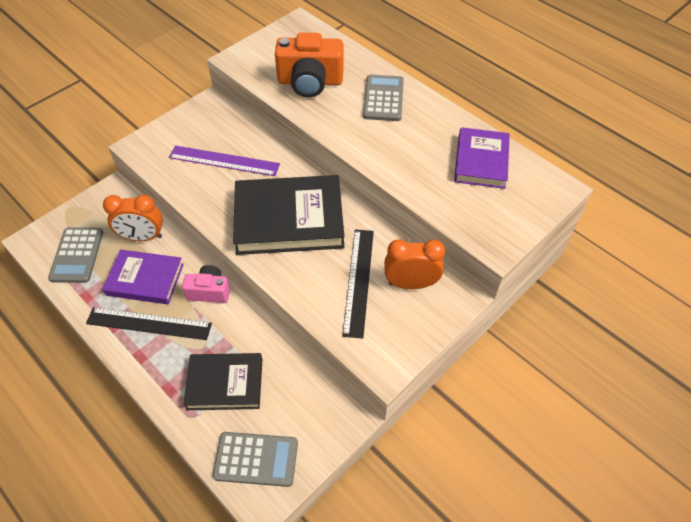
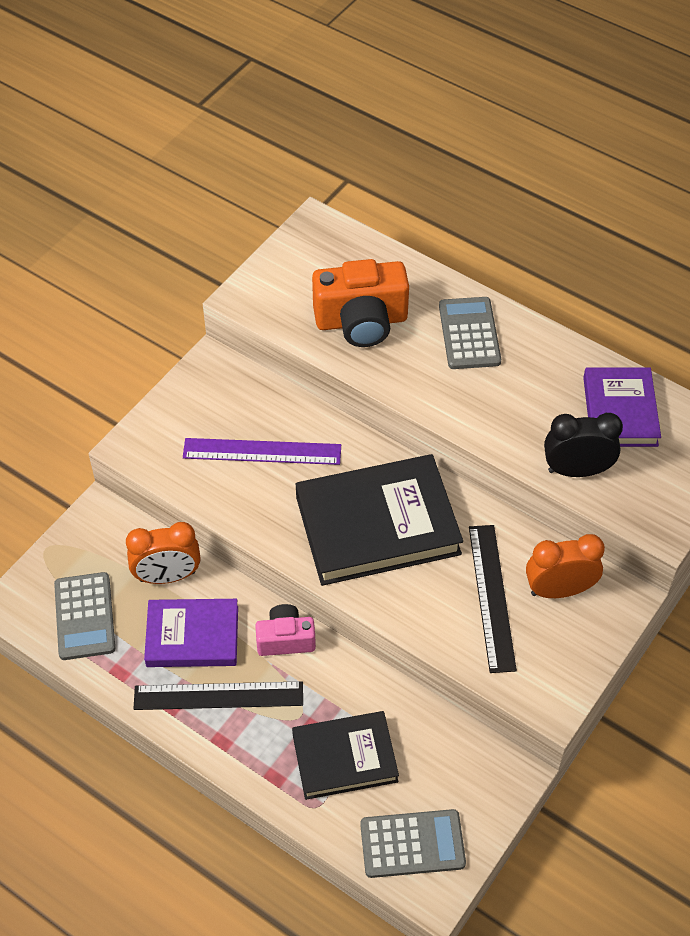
camera: 10 degrees left, 0 degrees up
none -> black clock [544,413,623,477]

